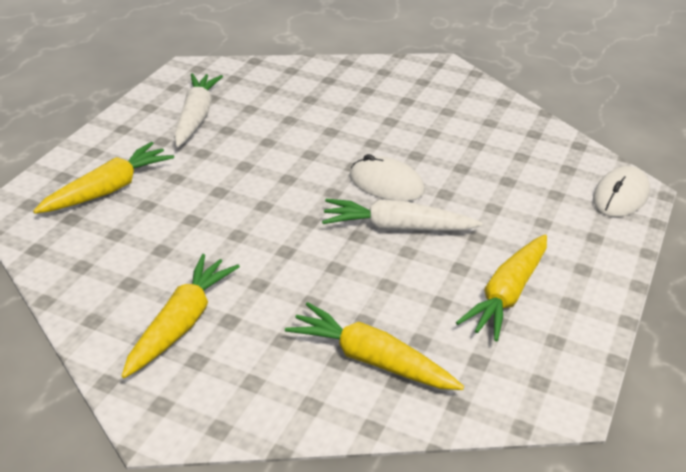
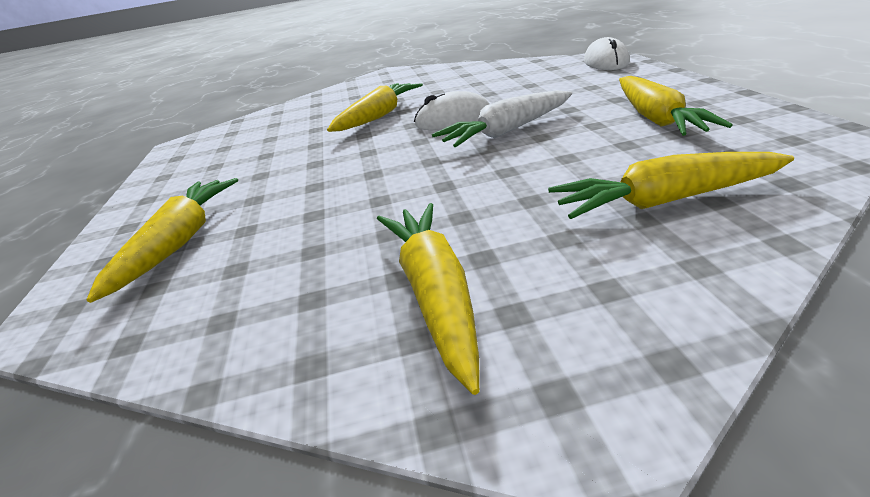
camera: 30 degrees left, 5 degrees down
white carrot [174,73,223,147] -> none
none -> yellow carrot [327,83,423,132]

